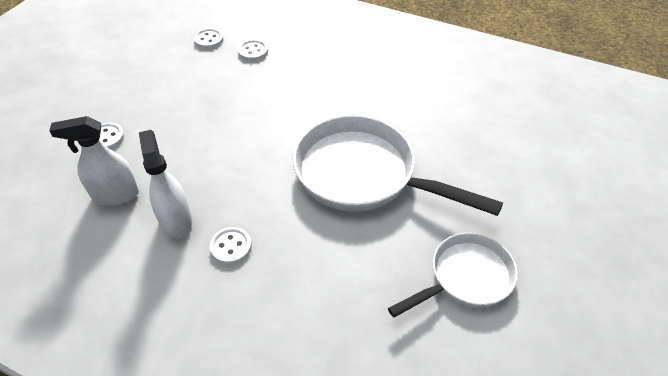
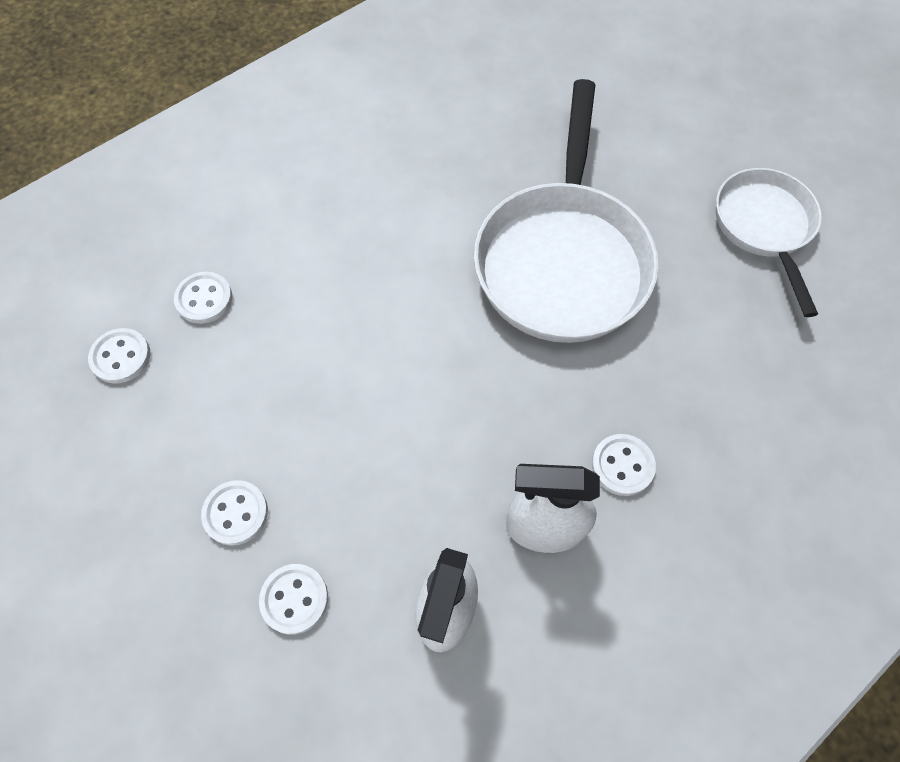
camera: 65 degrees left, 15 degrees up
white pan [293,115,503,216] -> white pan turned 45 degrees counterclockwise [474,79,658,343]
none -> white button [201,480,268,546]

